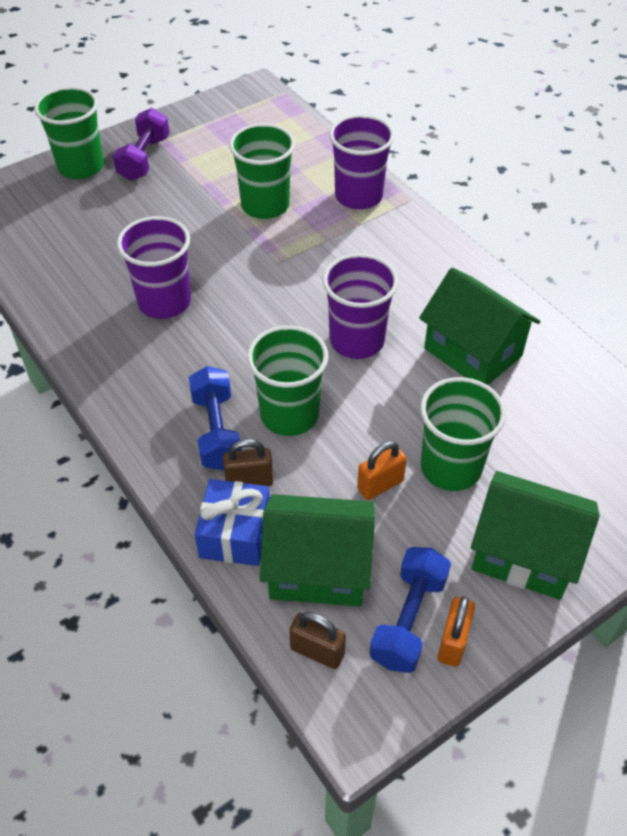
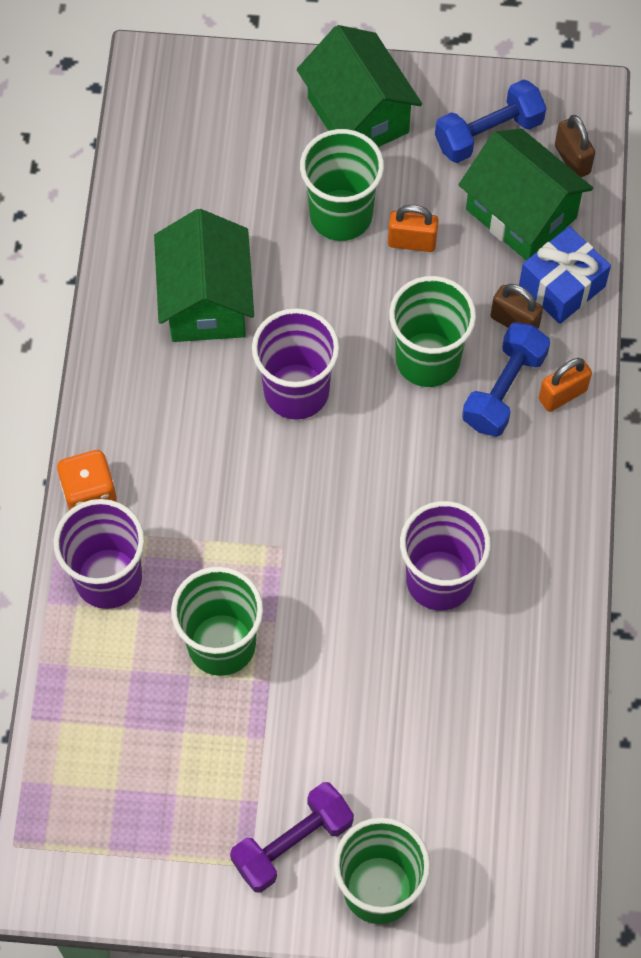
camera: 140 degrees left, 15 degrees up
orange padlock [438,596,475,667] -> orange padlock moved to [539,358,592,412]
none -> orange dice [57,450,117,510]

